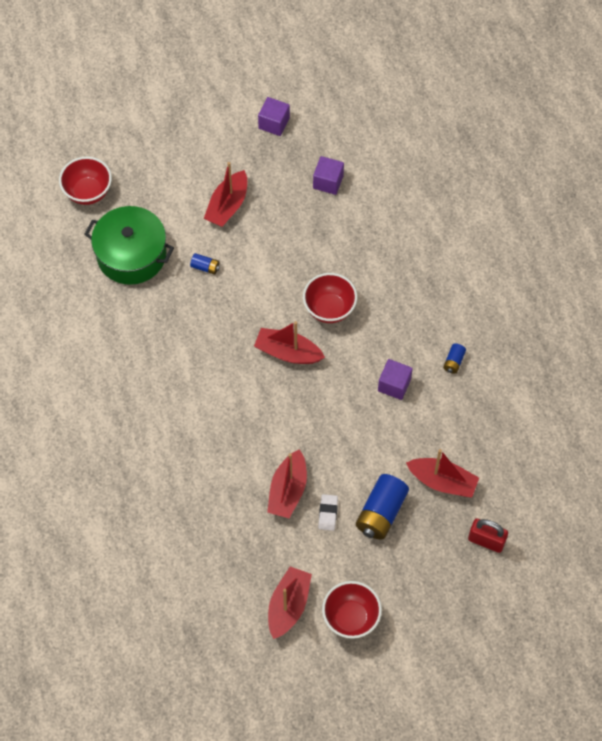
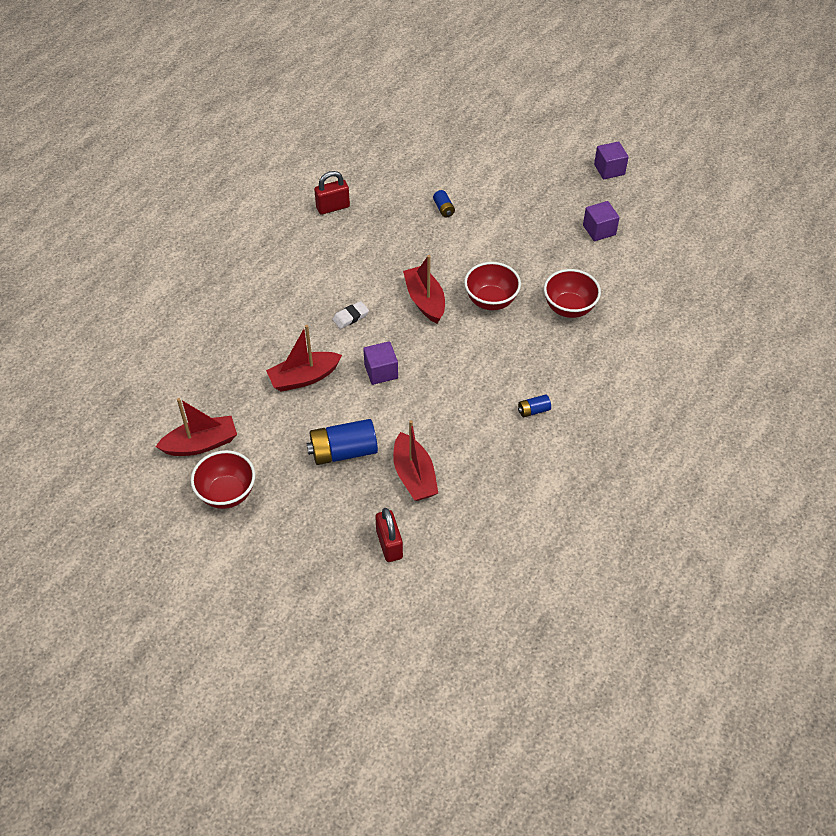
camera: 50 degrees right, 10 degrees down
red bowl [59,157,112,205] -> red bowl moved to [544,269,601,318]
green pot [84,206,174,285] -> none
red boat [204,162,247,227] -> none
white eraser [318,494,338,531] -> white eraser moved to [332,301,369,329]
purple cube [378,359,413,400] -> purple cube moved to [363,341,398,385]
none -> red padlock [314,171,350,215]

